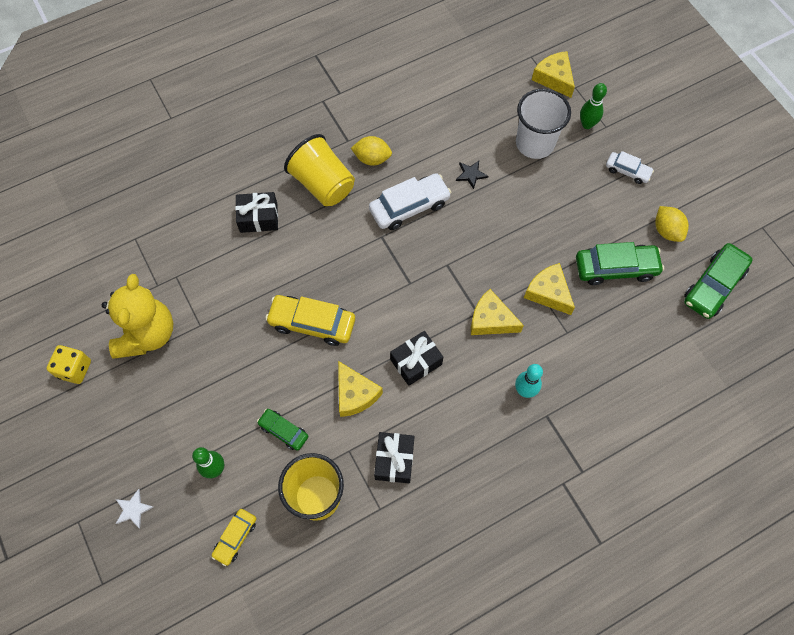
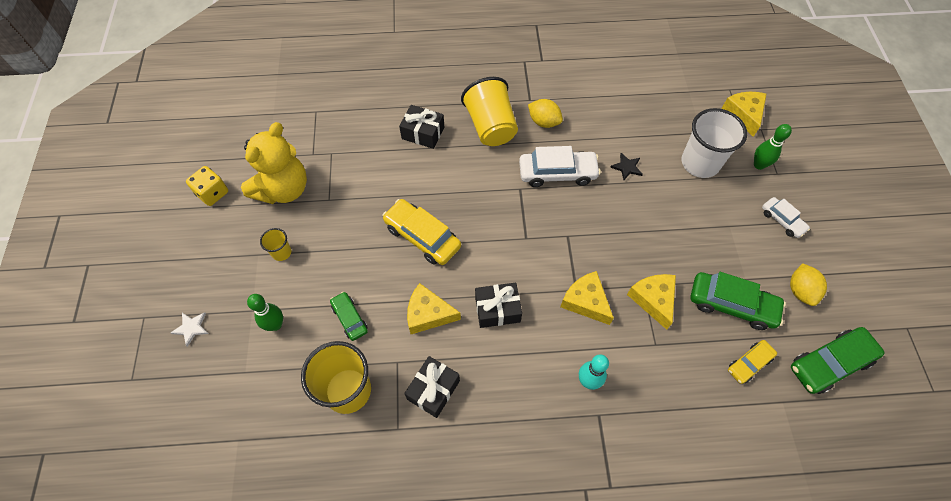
camera: 25 degrees right, 5 degrees down
yellow car [212,509,256,566] -> yellow car moved to [728,340,777,384]
yellow cheese [338,361,383,417] -> yellow cheese turned 105 degrees clockwise [407,283,461,334]
none -> yellow cup [260,228,291,261]

